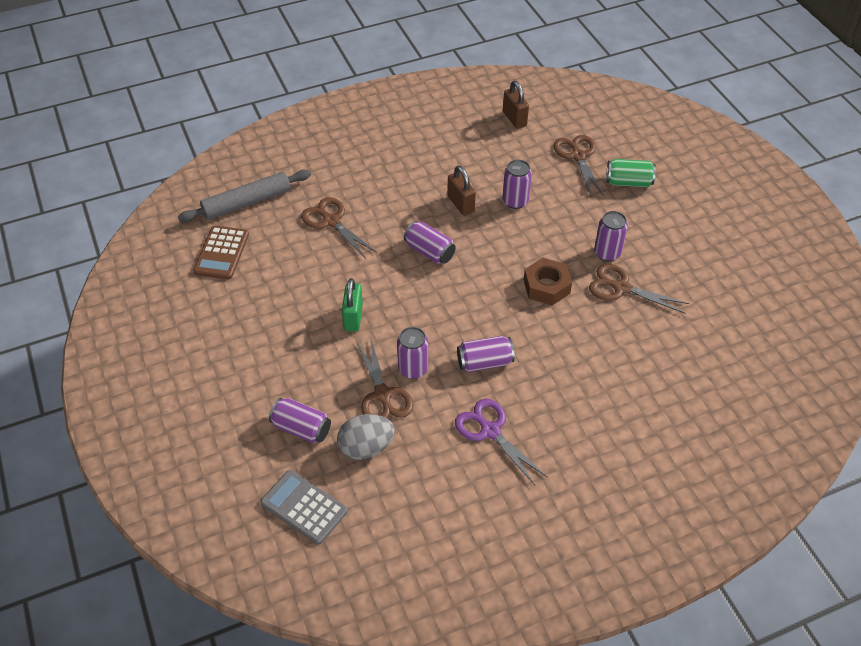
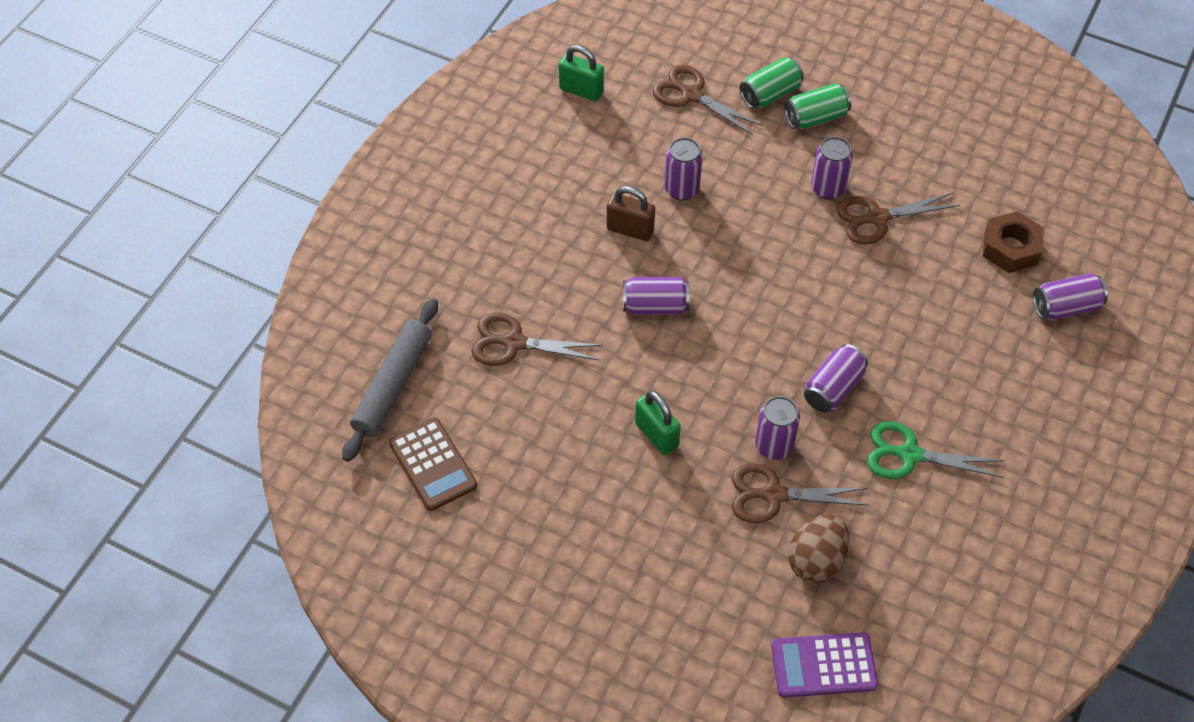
camera: 40 degrees left, 5 degrees up
grey calculator [260,470,348,545] -> purple calculator [771,632,878,698]
purple can [269,398,331,444] -> purple can moved to [1033,273,1108,320]
grey egg [337,414,395,460] -> brown egg [788,514,849,583]
brown scissors [356,336,413,418] -> brown scissors turned 150 degrees clockwise [732,463,870,523]
purple scissors [455,399,547,485] -> green scissors [867,421,1004,479]
brown padlock [503,81,529,129] -> green padlock [559,45,604,101]
brown nut [524,258,572,305] -> brown nut moved to [983,211,1044,273]
none -> green can [784,83,851,129]

